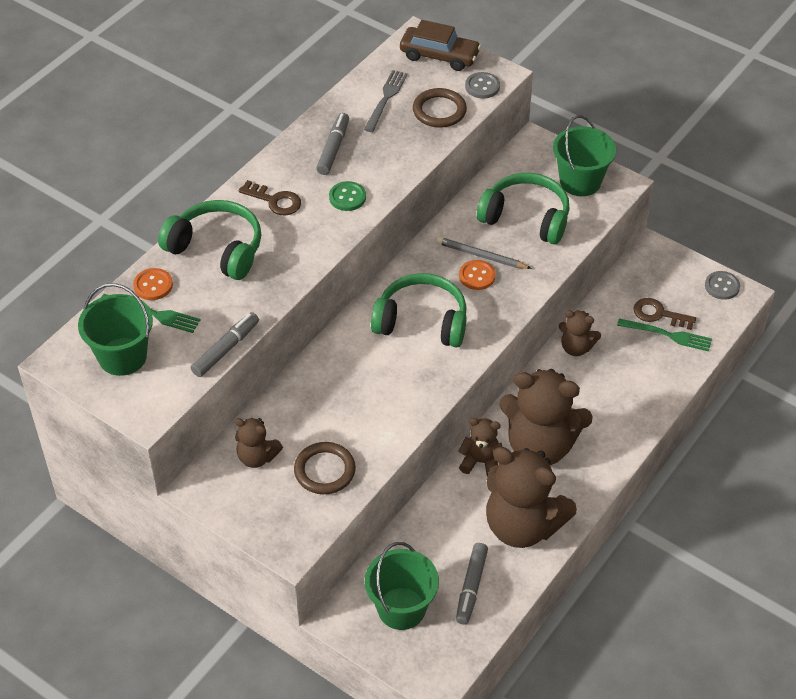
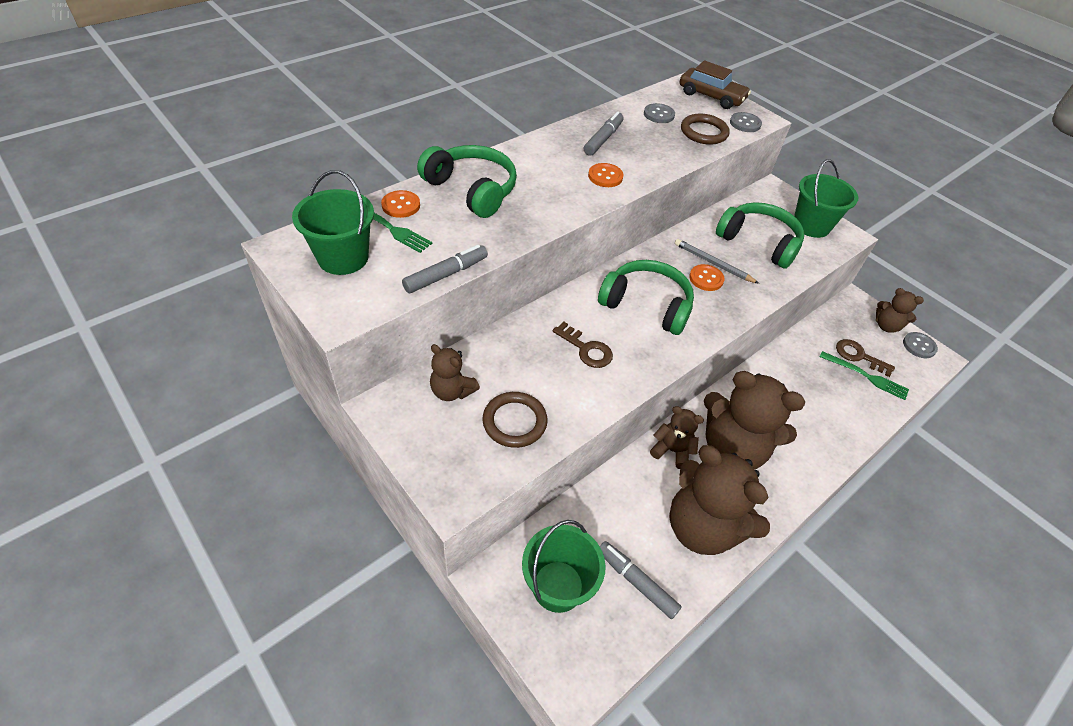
camera: 10 degrees right, 0 degrees up
brown key [239,180,301,215] -> brown key moved to [552,322,613,368]
green button [329,181,366,211] -> orange button [588,163,623,187]
grey fork [364,70,408,132] -> grey button [644,103,675,123]
grey marker [456,543,488,625] -> grey marker turned 105 degrees clockwise [600,541,682,619]
brown teddy bear [559,310,601,356] -> brown teddy bear moved to [876,288,924,333]

